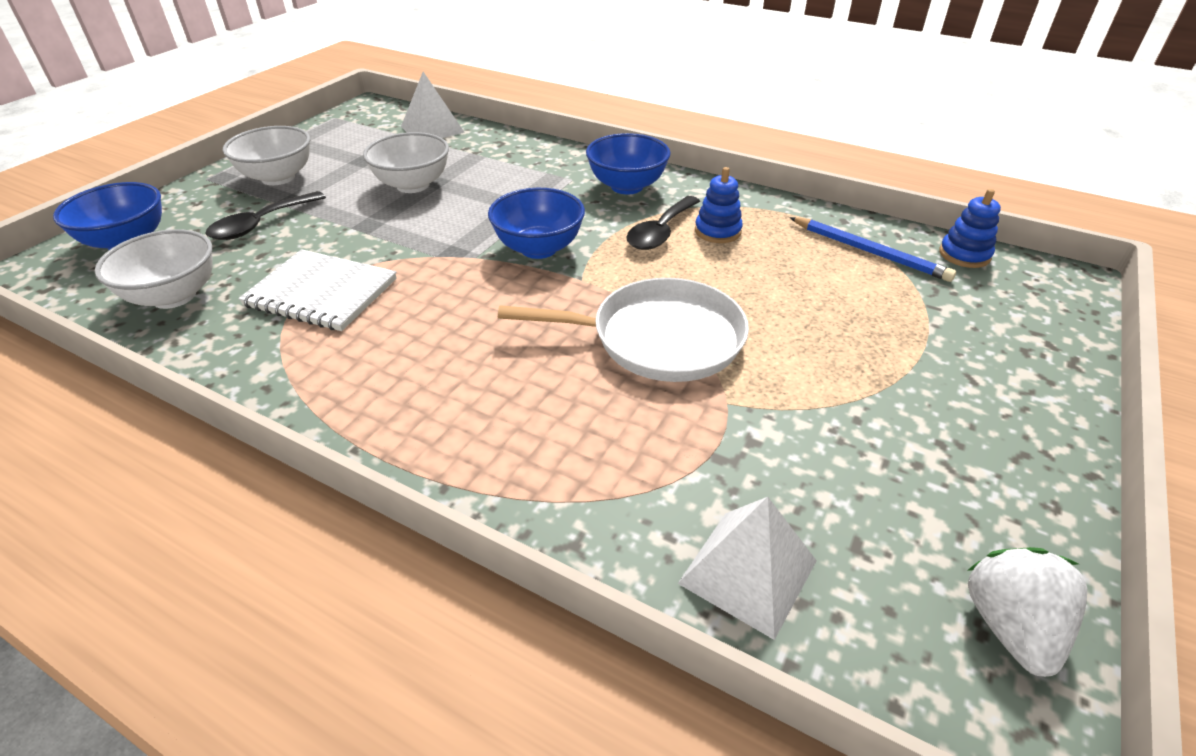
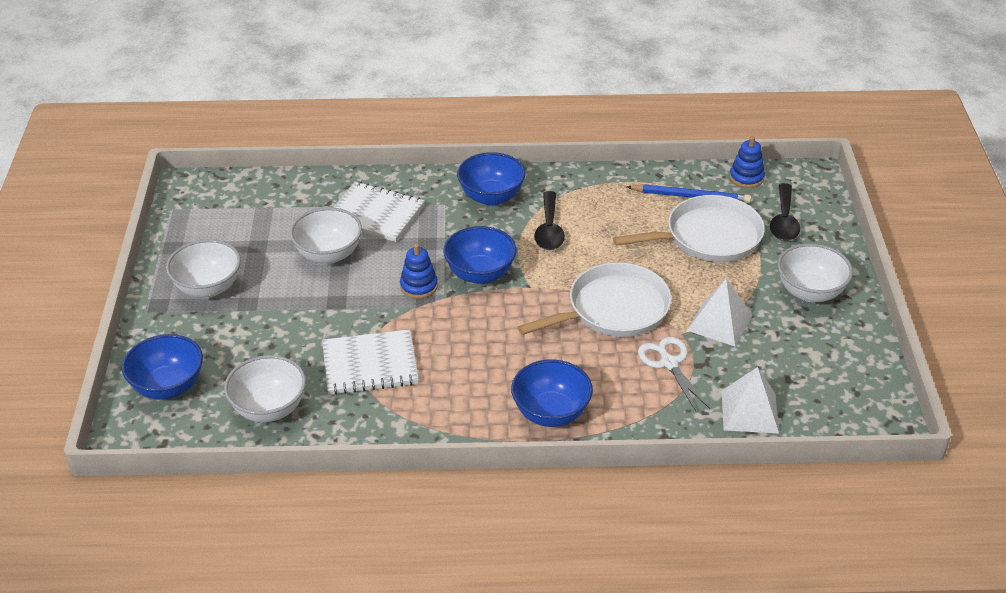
camera: 30 degrees left, 0 degrees up
black spoon [205,191,326,240] -> black spoon moved to [770,183,800,241]
white pyramid [401,72,465,138] -> white pyramid moved to [687,279,752,346]
blue stacking toy [695,167,743,243] -> blue stacking toy moved to [400,244,438,299]
white strawberry [967,547,1087,677] -> none
none -> white notebook [333,181,425,242]
none -> blue bowl [511,359,593,427]
none -> white pan [613,195,765,262]
none -> white scissors [638,337,710,411]
none -> white bowl [778,243,853,302]

